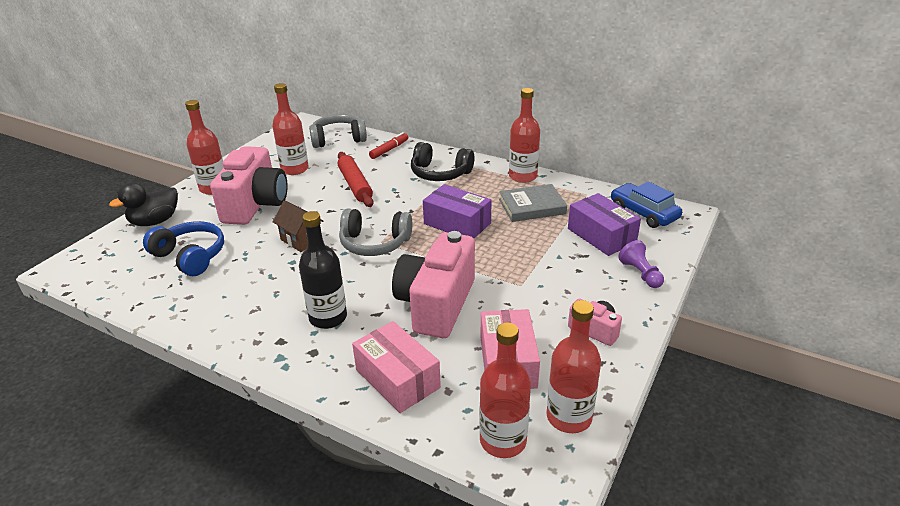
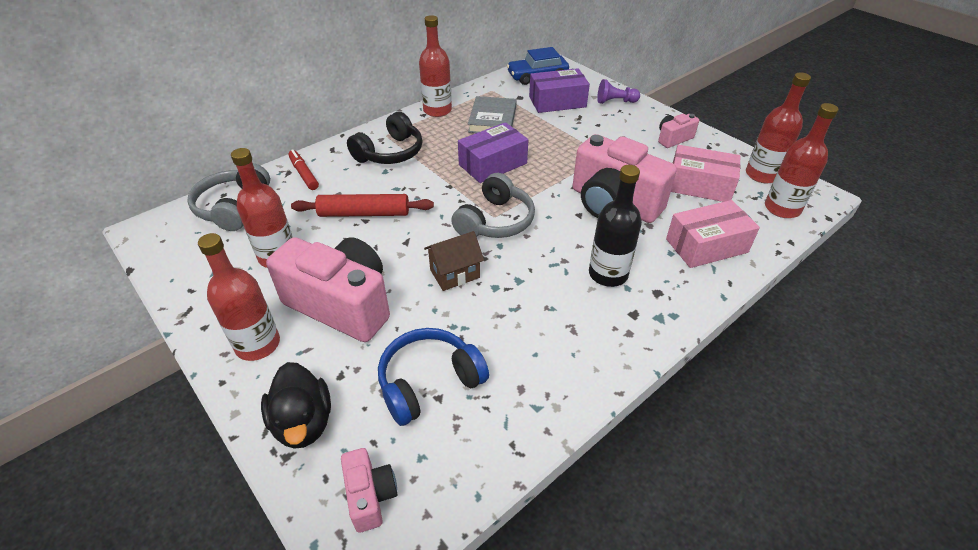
camera: 70 degrees left, 10 degrees up
none -> pink camera [341,448,397,533]

